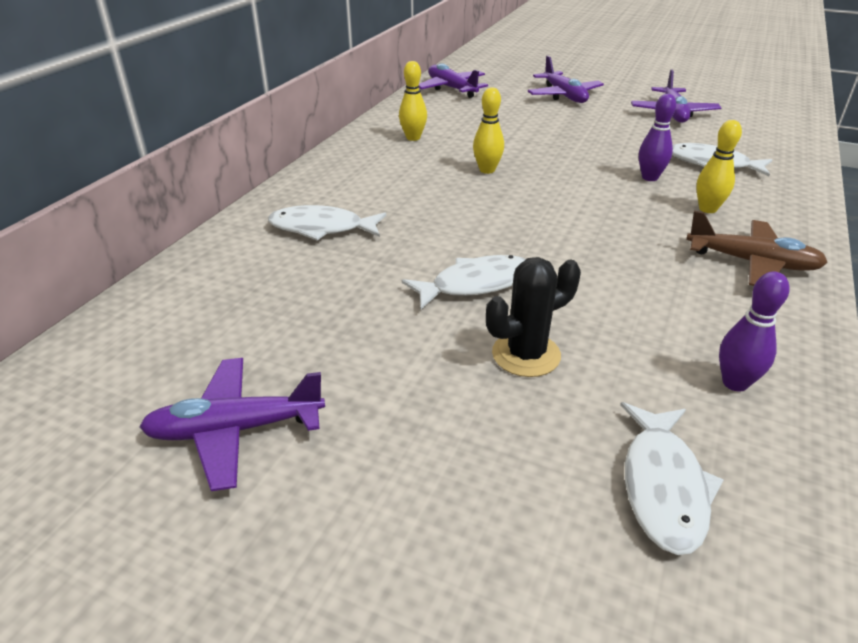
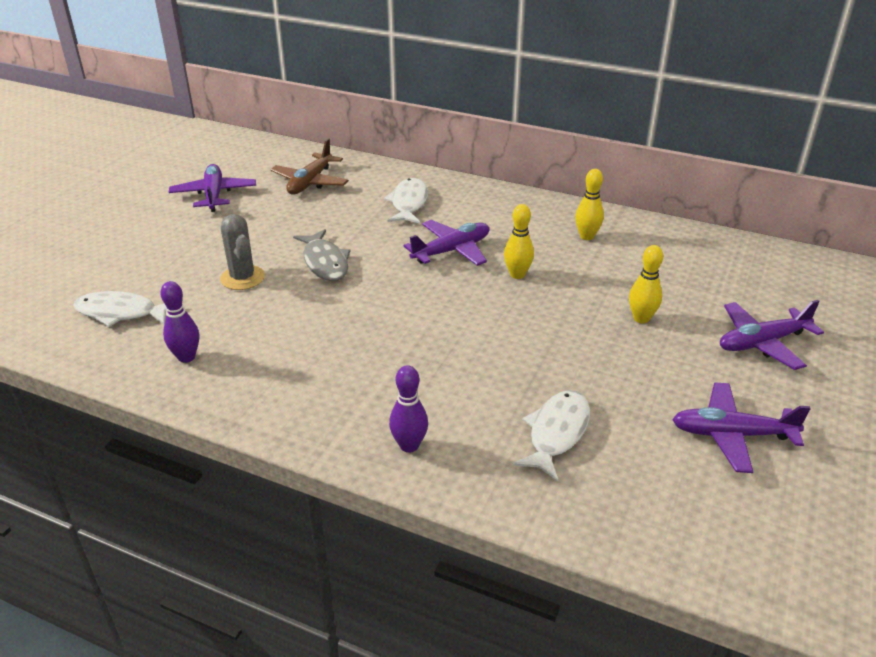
camera: 90 degrees right, 0 degrees up
white fish [402,255,526,309] -> grey fish [293,229,350,281]
purple plane [419,63,488,98] -> purple plane moved to [404,220,489,266]
black cactus [486,257,581,377] -> grey cactus [220,214,265,290]
purple bowling pin [639,94,676,181] -> purple bowling pin moved to [389,365,428,453]
brown plane [686,211,828,286] -> brown plane moved to [270,139,349,194]
yellow bowling pin [696,120,742,213] -> yellow bowling pin moved to [629,245,663,324]

